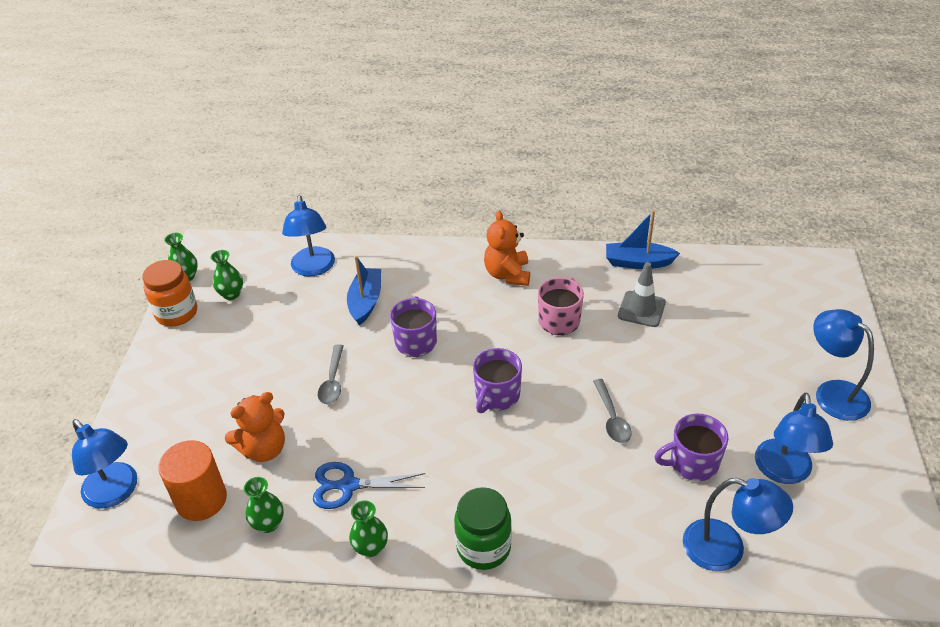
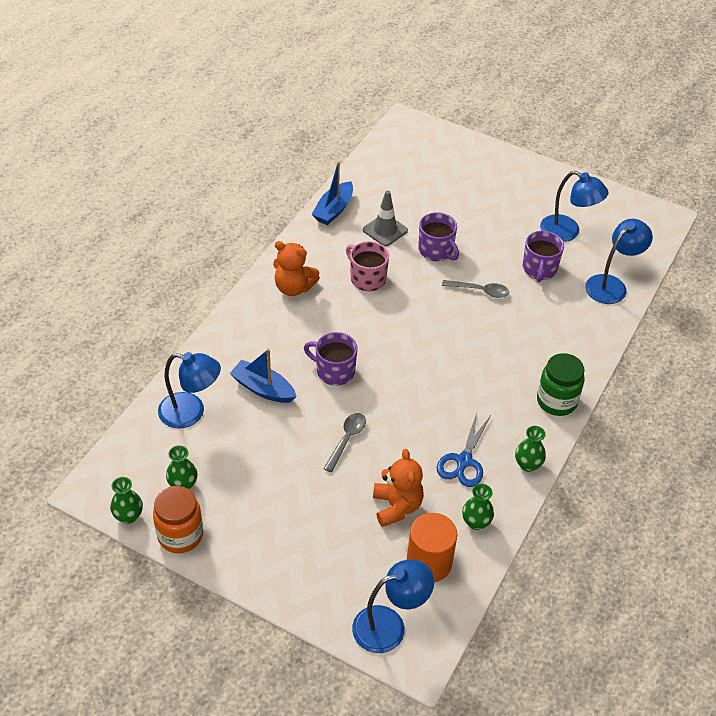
camera: 70 degrees left, 5 degrees up
grey spoon [318,345,343,404] -> grey spoon turned 90 degrees counterclockwise [323,413,366,472]
purple mug [473,348,522,413] -> purple mug moved to [418,212,459,261]
blue lamp [813,309,874,421] -> none

